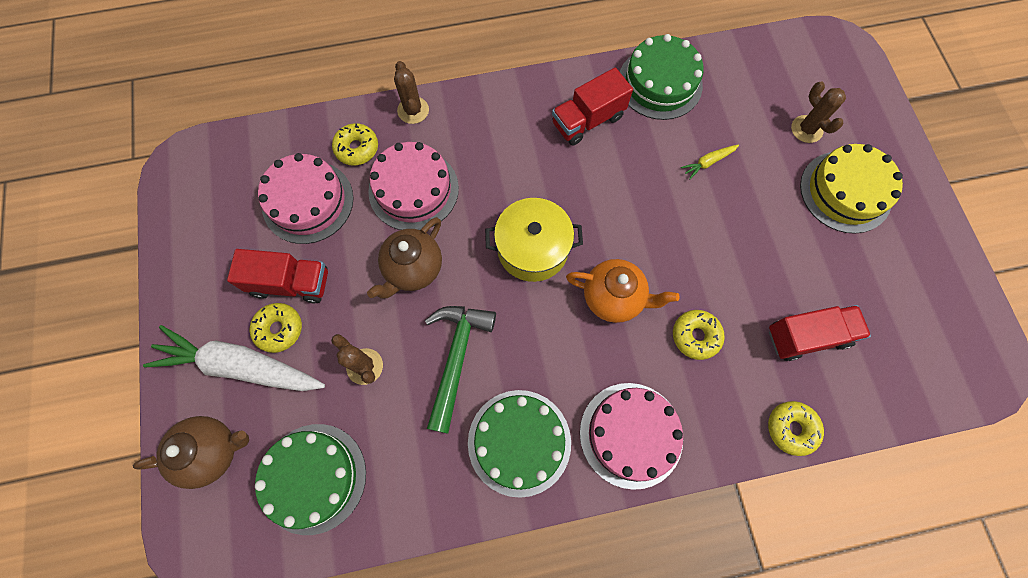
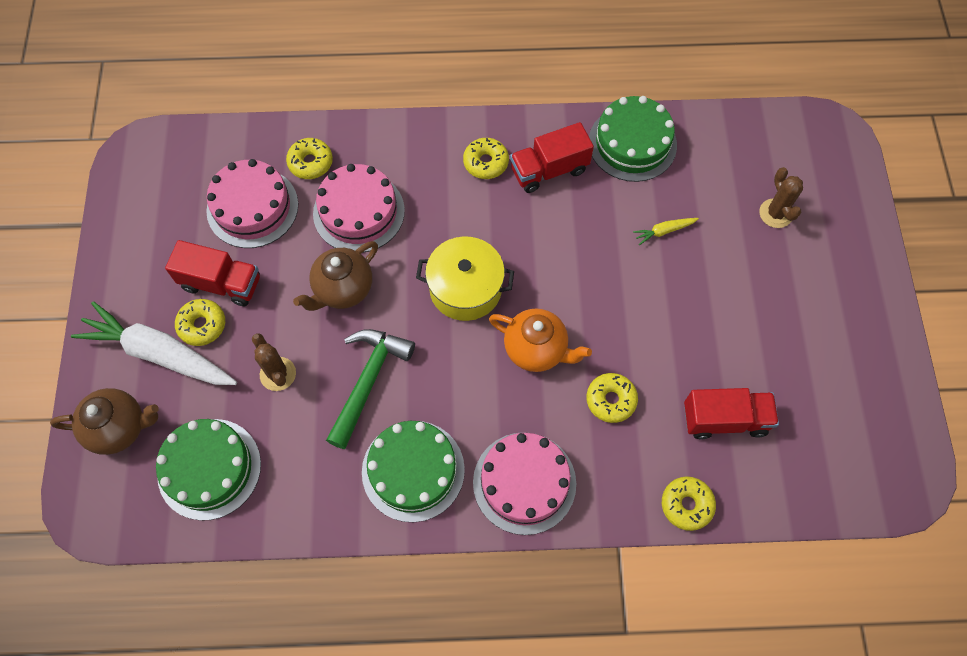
camera: 10 degrees right, 5 degrees down
brown cactus [394,61,429,124] -> none
yellow cake [800,144,903,234] -> none
none -> yellow donut [463,138,509,179]

